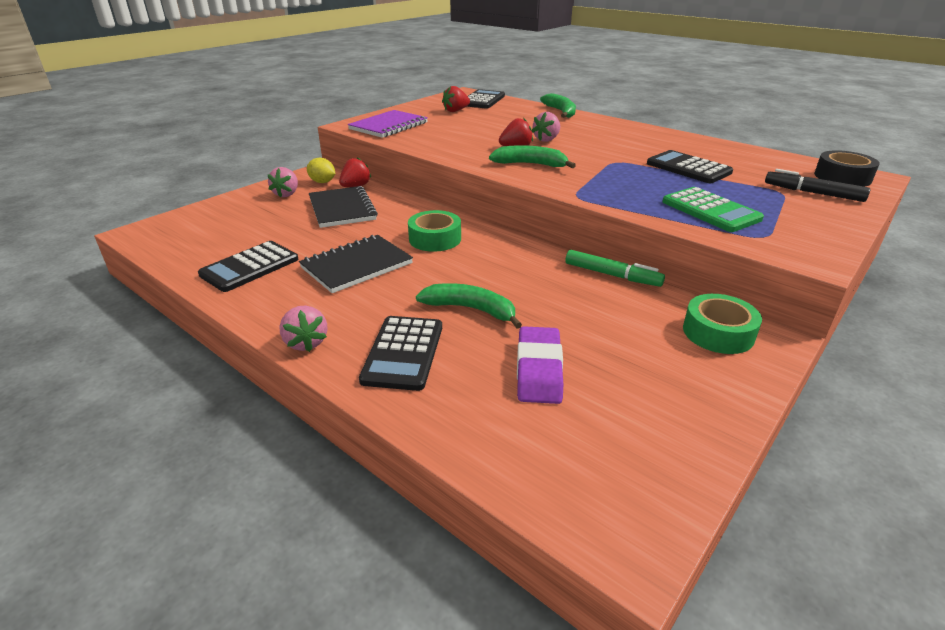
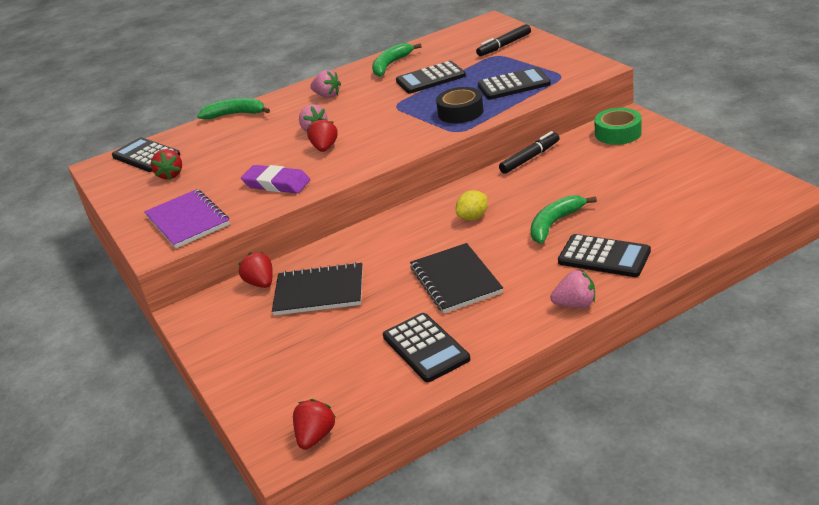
camera: 65 degrees left, 0 degrees up
pink strawberry [268,167,298,197] -> pink strawberry moved to [310,70,341,98]
yellow lemon [307,158,335,183] -> yellow lemon moved to [456,190,488,220]
green tape [408,210,461,252] -> none
green banana [489,145,576,168] -> green banana moved to [372,43,422,77]
purple eraser [517,326,563,404] -> purple eraser moved to [241,165,310,193]
green marker [565,250,665,287] -> black marker [499,131,560,174]
green calculator [662,187,764,232] -> black calculator [478,67,551,100]
black tape [814,150,880,187] -> black tape moved to [436,87,484,123]
none -> red strawberry [293,399,336,450]

